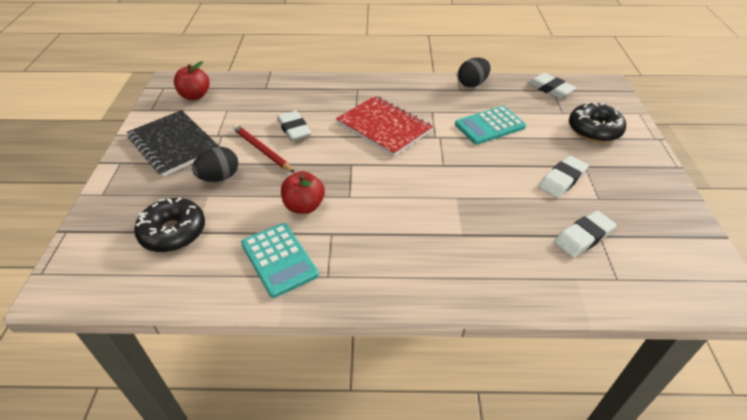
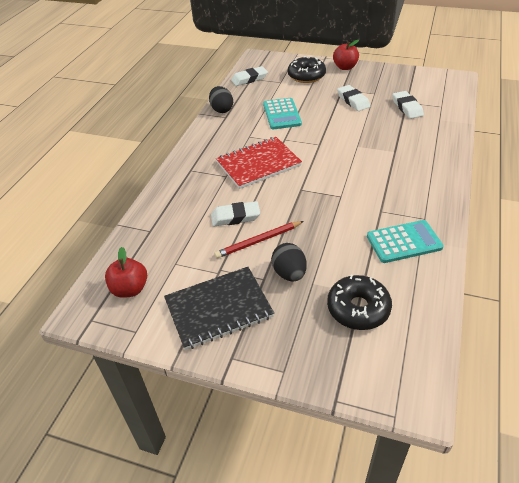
camera: 70 degrees left, 0 degrees up
red apple [281,171,325,214] -> red apple moved to [333,40,359,70]

